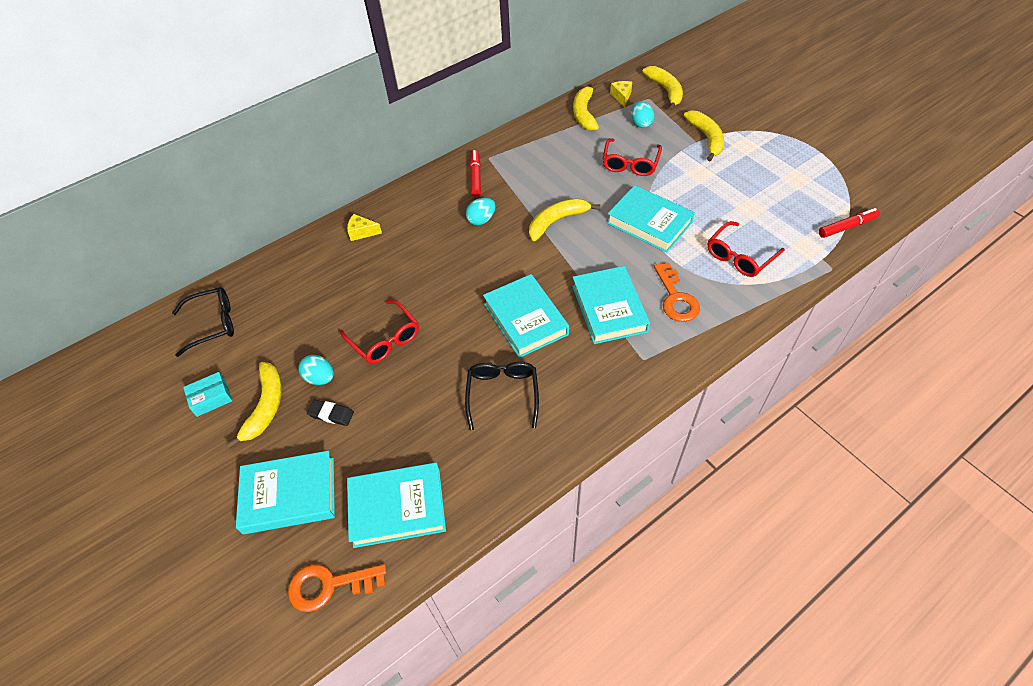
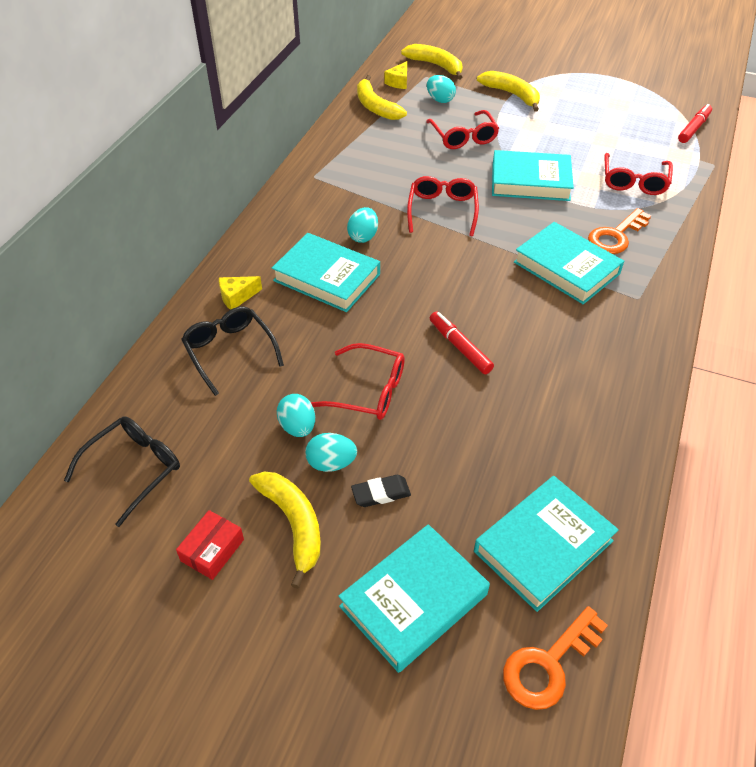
camera: 35 degrees left, 5 degrees down
turquoise box [183,372,232,417] -> red box [176,510,244,580]
black glasses [465,362,539,430] -> black glasses moved to [181,306,284,396]
red marker [470,150,481,197] -> red marker moved to [430,312,494,374]
turquoise book [483,274,569,358] -> turquoise book moved to [272,233,380,312]
yellow banana [529,198,600,241] -> red glasses [407,176,479,236]
yellow cheese [610,81,632,108] -> yellow cheese turned 120 degrees counterclockwise [384,61,407,89]
orange key [654,263,700,322] -> orange key turned 90 degrees clockwise [588,208,651,254]
none -> turquoise egg [277,394,315,437]

